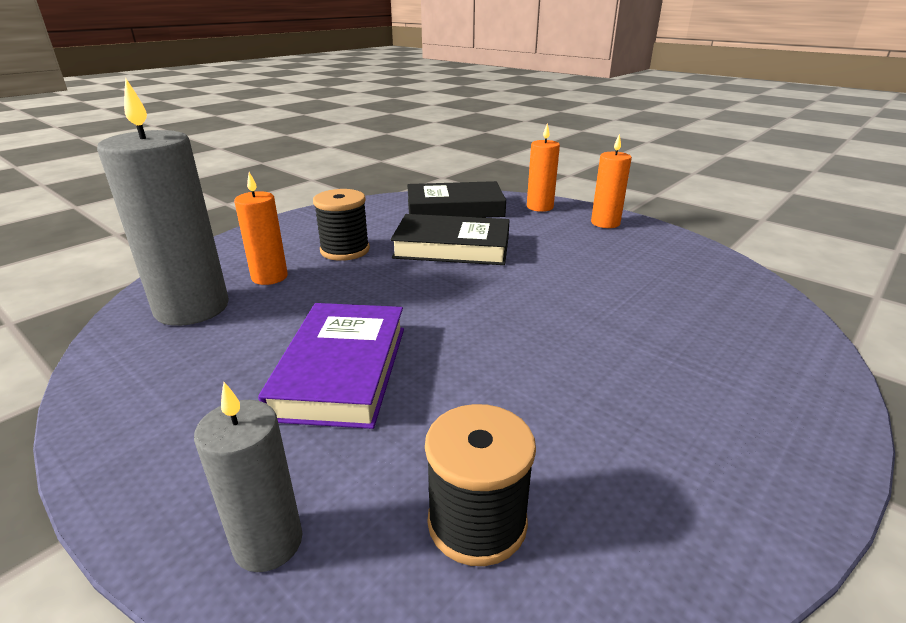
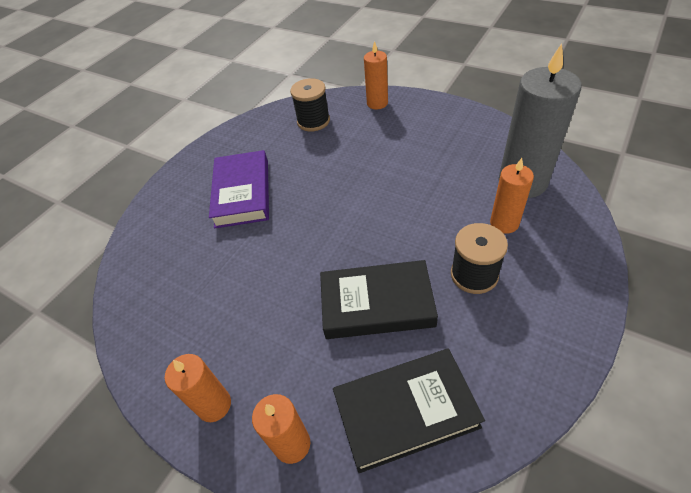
camera: 175 degrees right, 20 degrees up
grey candle [194,382,302,572] -> orange candle [364,41,388,110]
purple book [258,303,404,429] -> purple book moved to [209,150,269,228]

